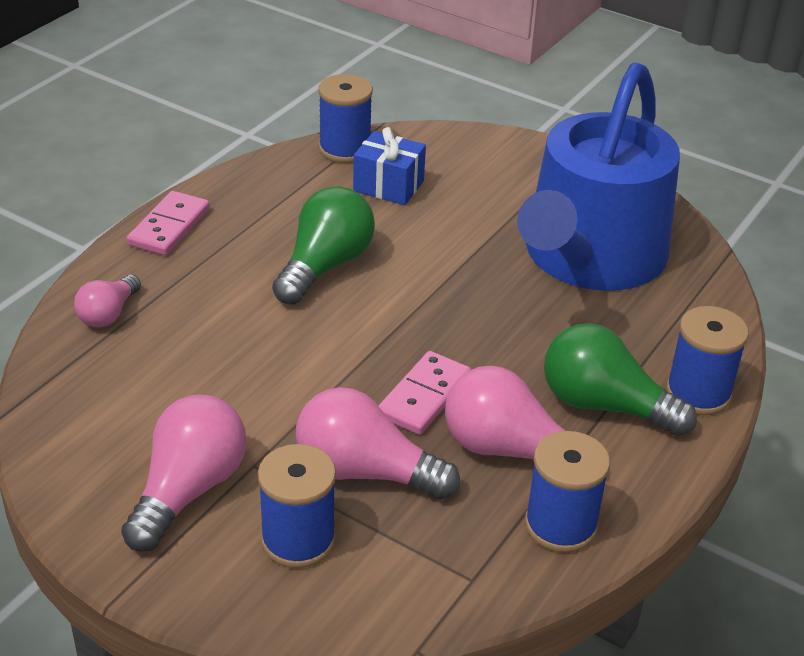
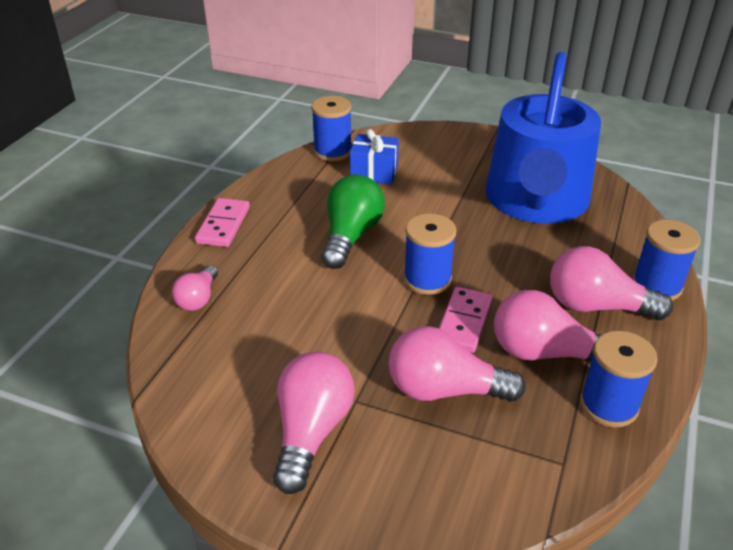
camera: 10 degrees left, 0 degrees up
blue spool [258,444,336,568] -> blue spool moved to [404,213,457,295]
green light bulb [544,323,697,436] -> pink light bulb [550,246,673,320]

